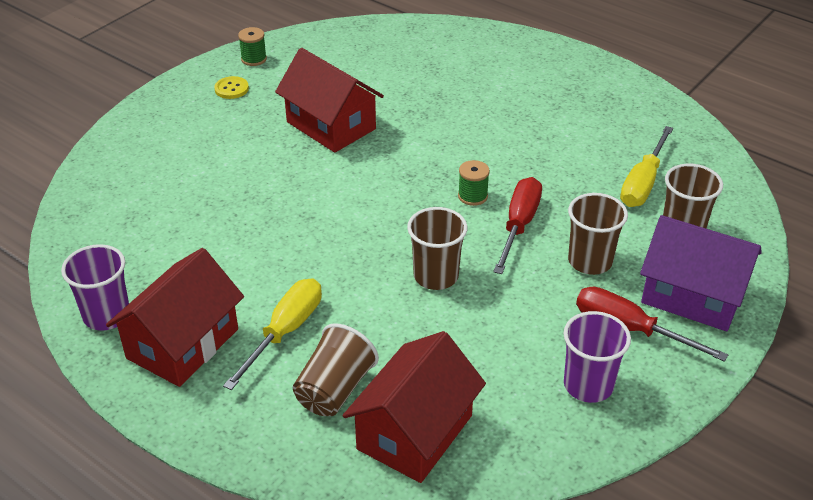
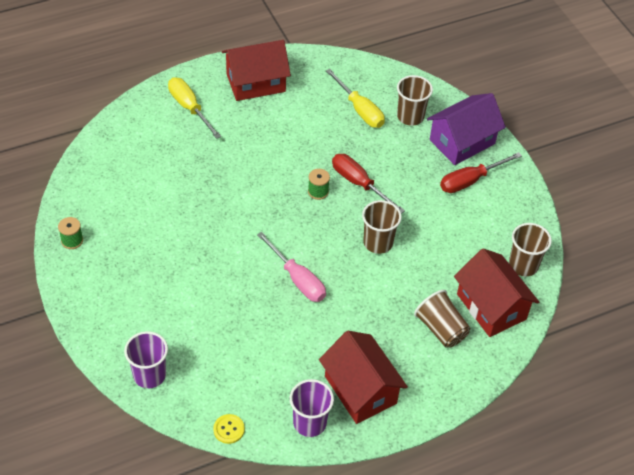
camera: 65 degrees left, 10 degrees up
yellow button [214,76,249,99] -> yellow button moved to [213,414,245,444]
yellow screwdriver [223,279,322,390] -> yellow screwdriver moved to [168,77,221,139]
red house [275,48,384,153] -> red house moved to [222,40,291,101]
purple cup [563,311,631,403] -> purple cup moved to [124,331,168,388]
brown cup [568,193,628,275] -> brown cup moved to [509,223,552,276]
none -> pink screwdriver [257,232,326,302]

